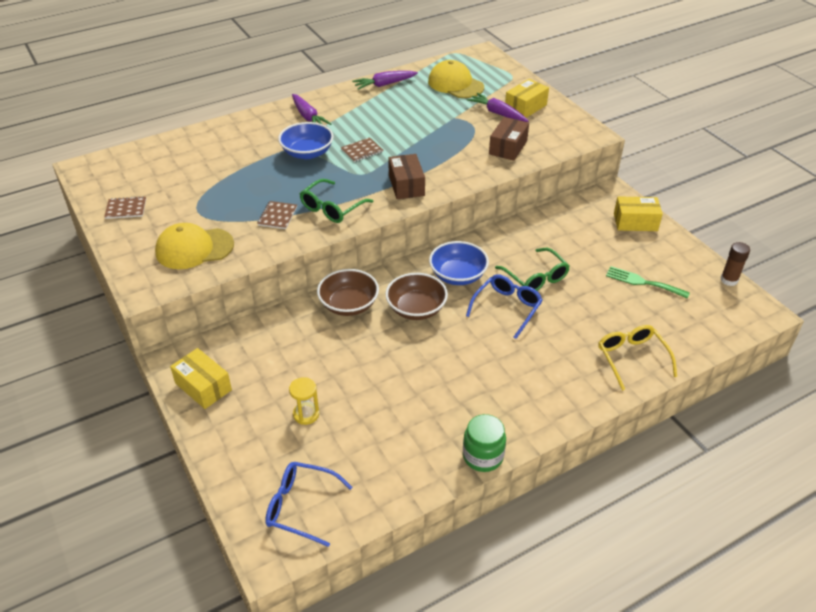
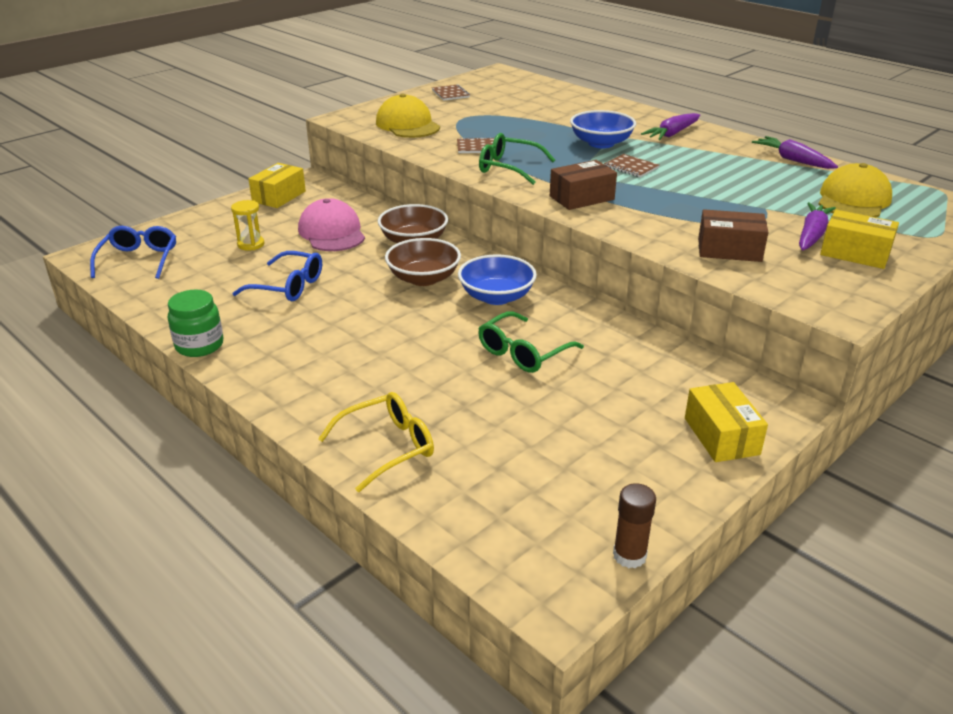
camera: 75 degrees right, 10 degrees down
blue glasses [466,274,543,339] -> blue glasses moved to [233,251,322,301]
green fork [606,266,690,299] -> none
none -> pink cap [298,198,365,251]

